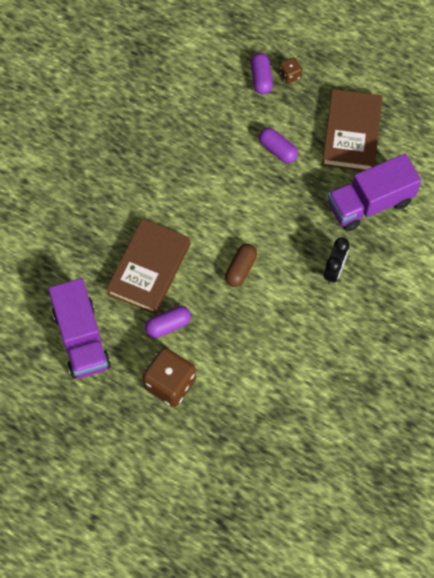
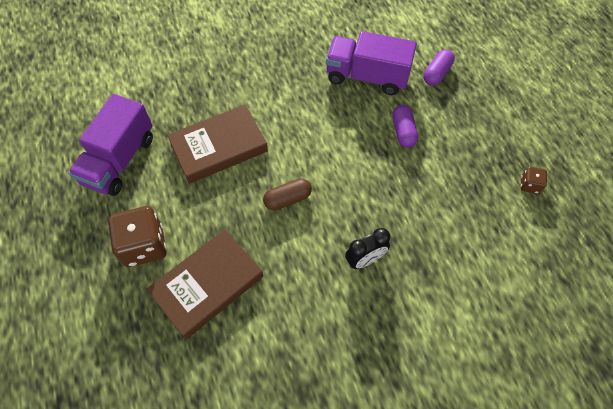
camera: 40 degrees right, 5 degrees down
purple capsule [145,306,191,338] -> none
brown dice [279,57,302,84] -> brown dice moved to [521,167,547,194]
brown book [322,89,383,171] -> brown book moved to [146,229,263,339]
purple truck [328,153,421,232] -> purple truck moved to [326,31,417,95]

